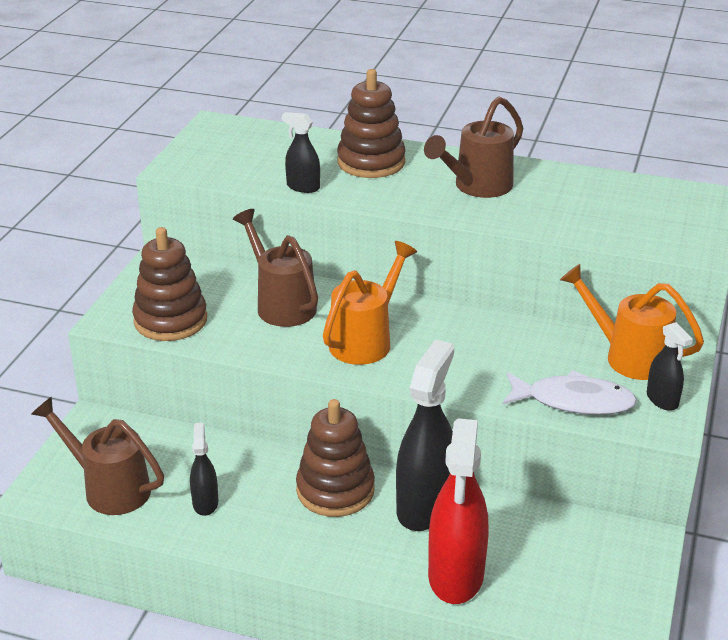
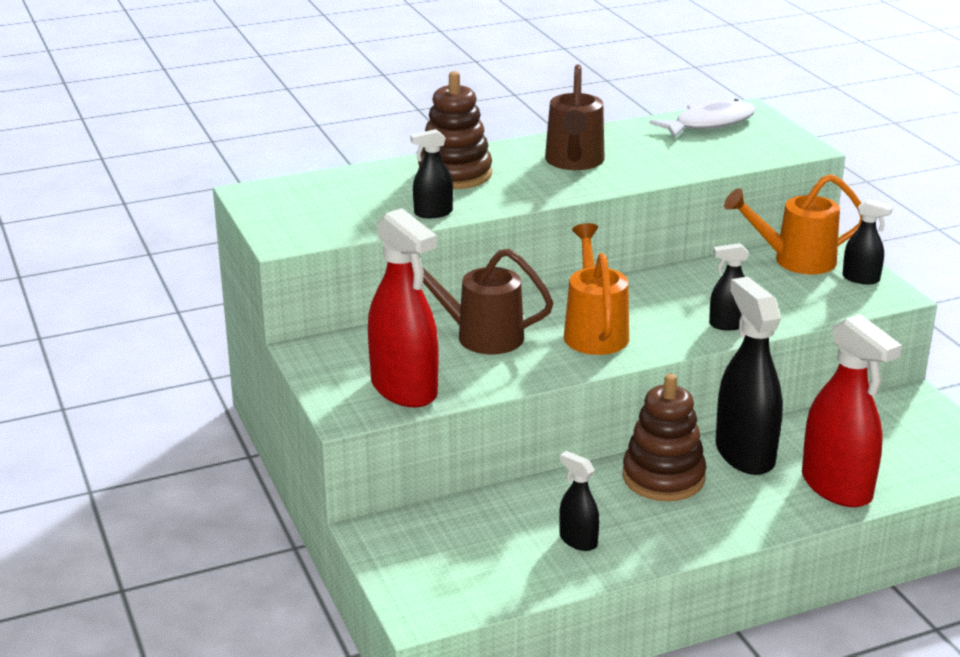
camera: 40 degrees left, 5 degrees down
brown watering can [31,397,164,515] -> none
brown stacking toy [132,227,207,341] -> red spray bottle [368,208,438,407]
white fish [503,370,637,415] -> white fish moved to [649,99,756,138]
none -> black spray bottle [709,243,749,330]

